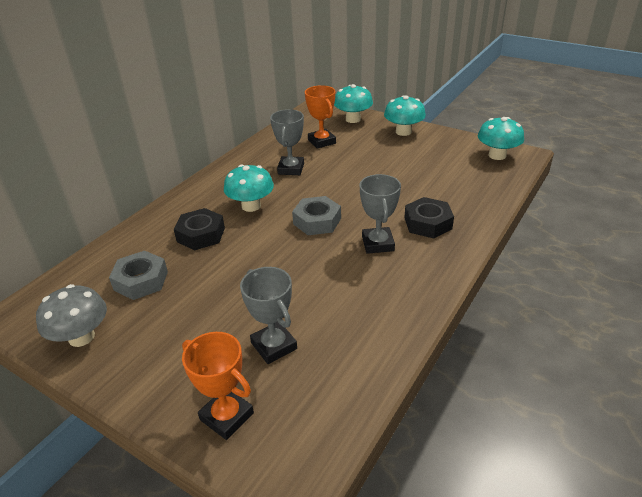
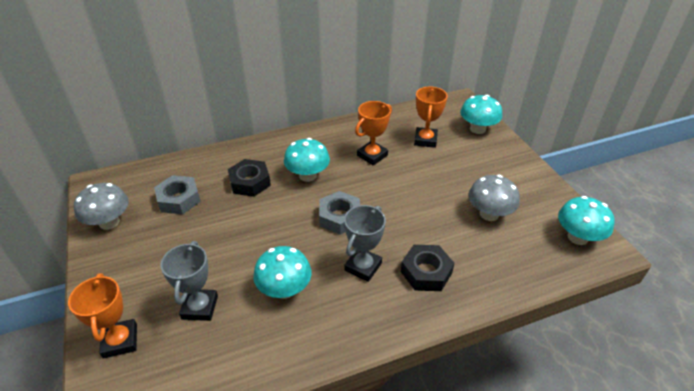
camera: 35 degrees right, 5 degrees up
grey trophy [270,109,304,175] -> orange trophy [355,101,392,165]
turquoise mushroom [384,95,426,136] -> turquoise mushroom moved to [253,246,312,299]
none -> grey mushroom [468,175,520,221]

